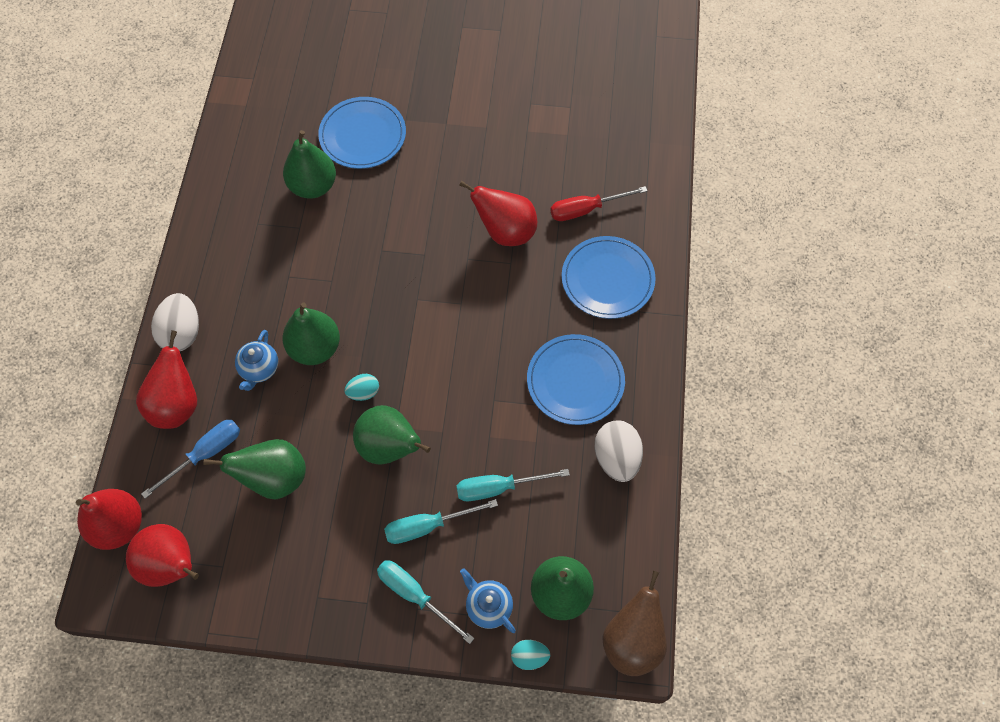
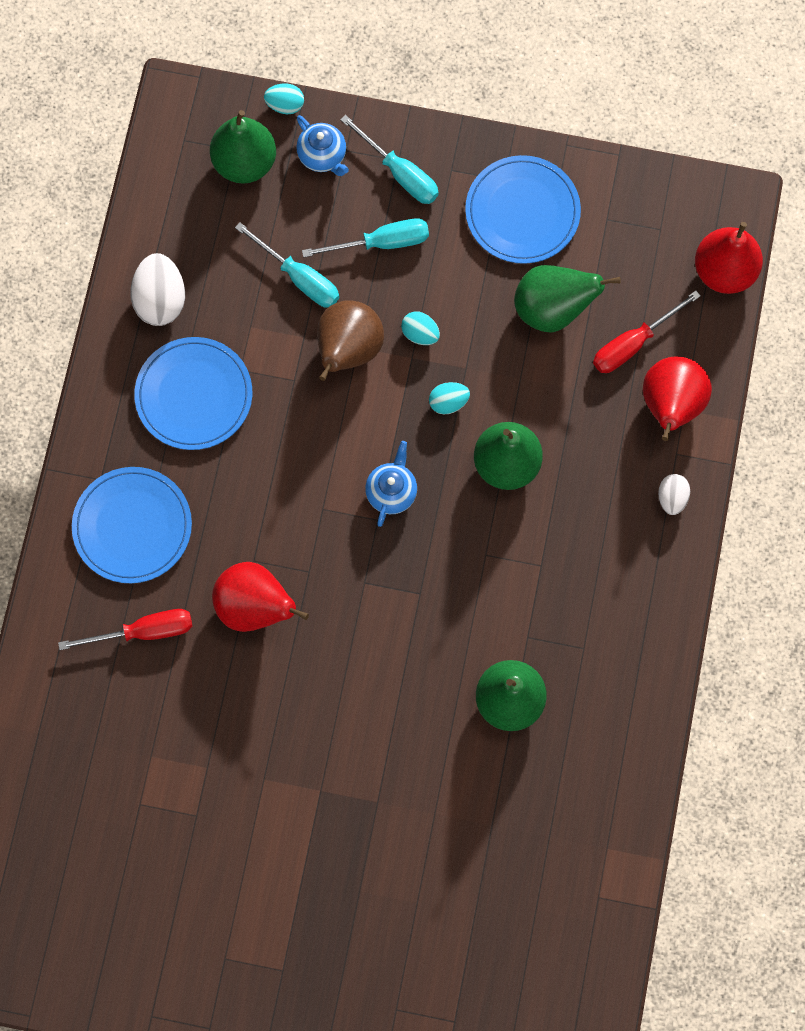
camera: 175 degrees left, 10 degrees up
red pear [126,524,199,587] -> none
blue screwdriver [141,420,240,499] -> red screwdriver [593,290,701,373]
white egg [151,293,199,351] -> white egg [658,474,690,515], size x0.57
blue teapot [235,330,278,391] -> blue teapot moved to [365,441,417,527]
blue plate [318,97,406,169] -> blue plate moved to [465,155,581,264]
green pear [353,405,431,465] -> turquoise egg [401,311,440,345]
turquoise screwdriver [456,469,570,501] -> turquoise screwdriver turned 45 degrees clockwise [235,222,339,308]
brown pear [602,571,667,676] -> brown pear moved to [317,300,384,381]

